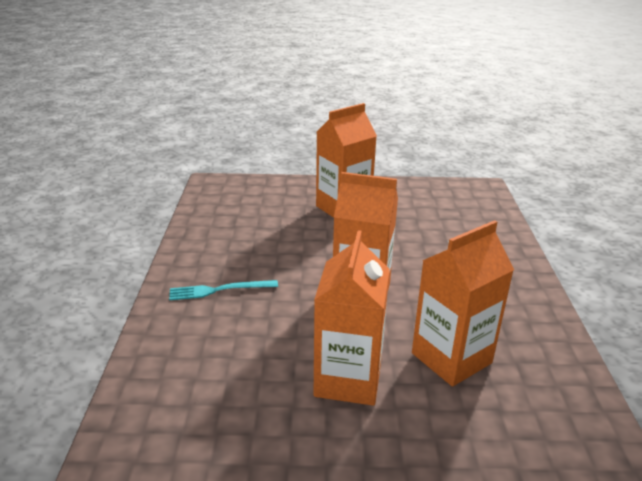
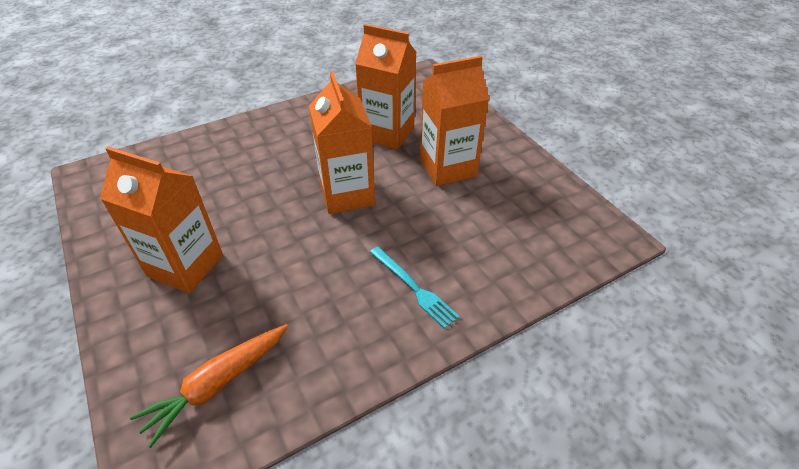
camera: 120 degrees left, 15 degrees up
none -> orange carrot [130,324,288,448]

